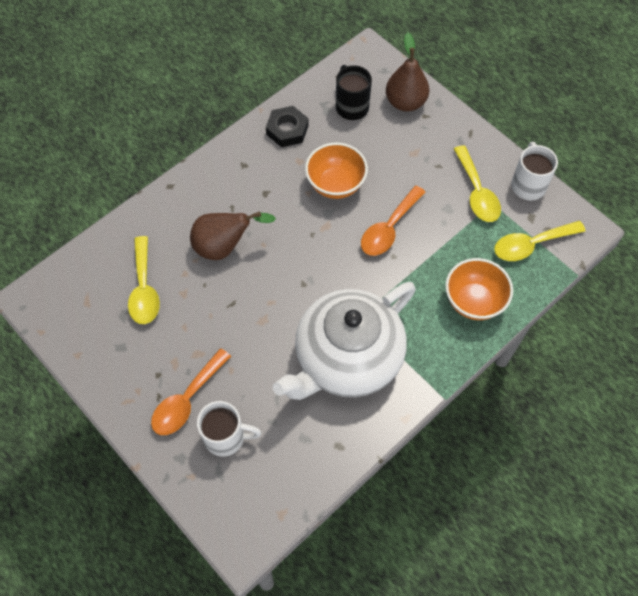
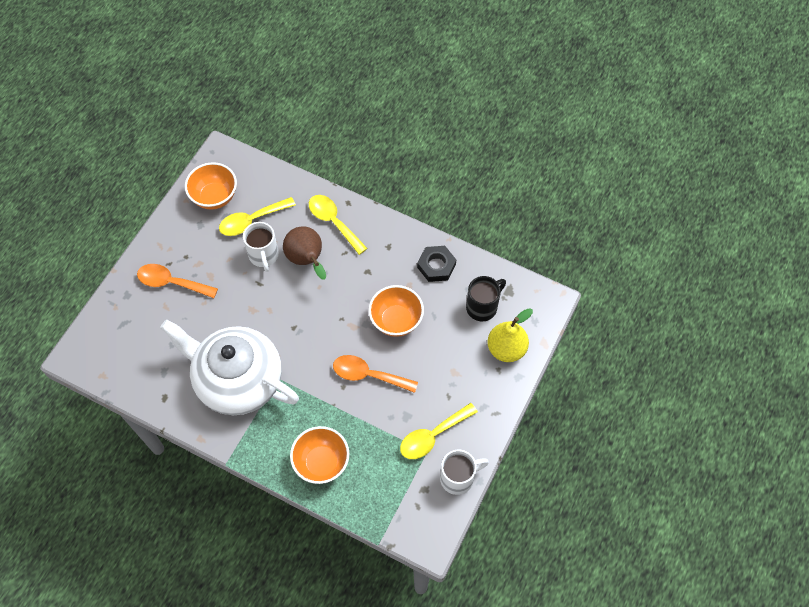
camera: 70 degrees right, 0 degrees up
white mug [197,401,262,457] -> white mug moved to [243,222,279,272]
brown pear [386,32,429,111] -> yellow pear [487,308,533,362]
yellow spoon [494,221,586,261] -> yellow spoon moved to [309,195,368,255]
none -> orange bowl [185,162,237,210]

